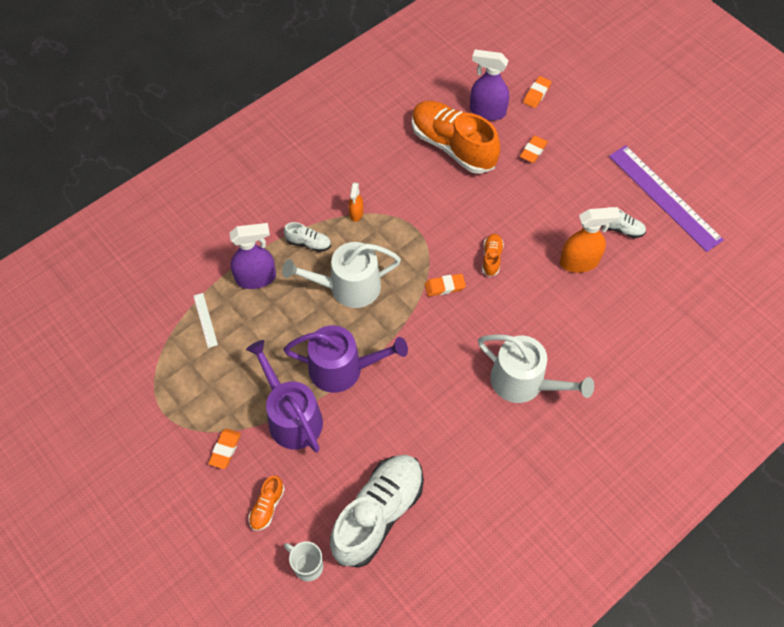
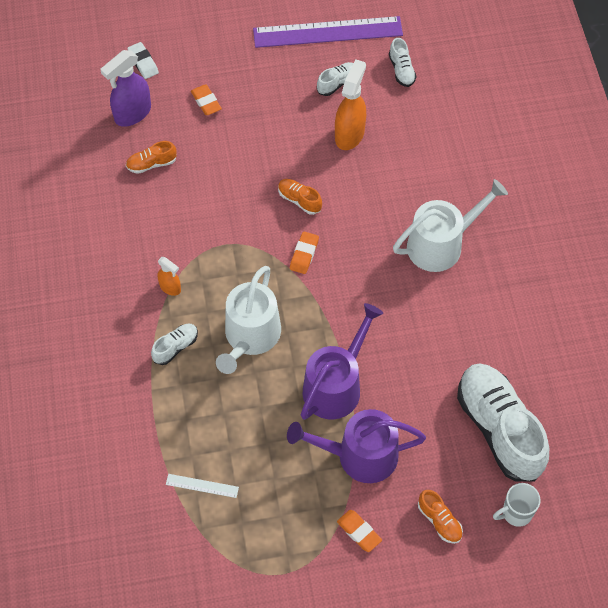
camera: 60 degrees left, 0 degrees up
purple spray bottle [230,223,276,289] -> none
orange shoe [412,101,500,174] -> orange shoe [126,141,177,174], size x0.43
orange eraser [523,76,551,108] -> white eraser [127,42,159,79]
none -> white shoe [389,38,416,87]

